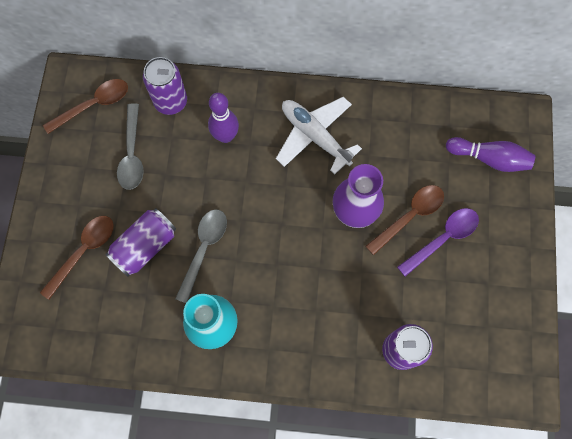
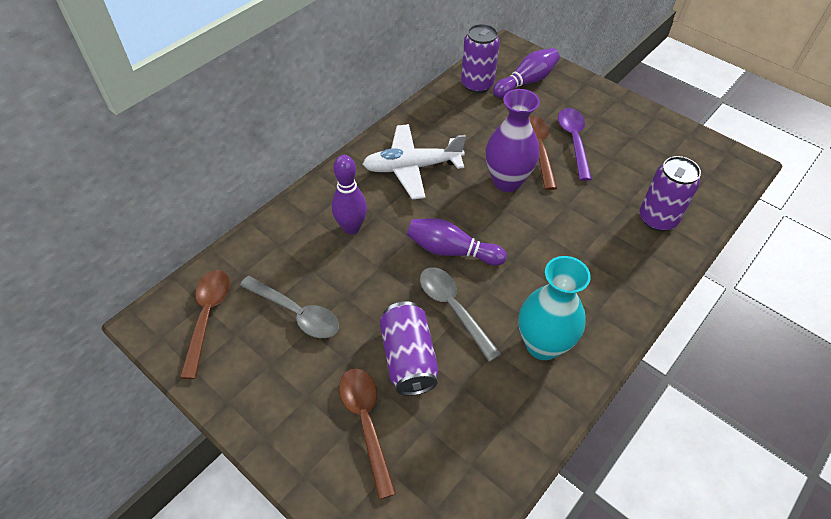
camera: 55 degrees left, 20 degrees down
purple can [143,57,187,115] -> purple can moved to [461,24,500,93]
none -> purple bowling pin [407,218,507,265]

